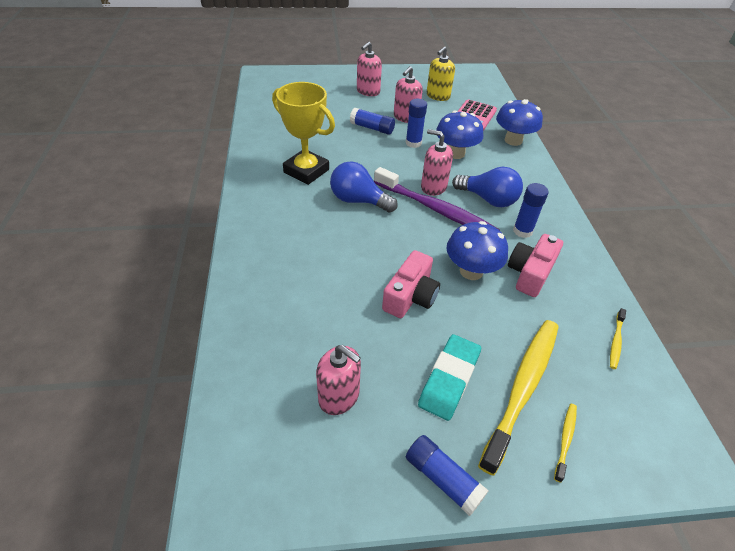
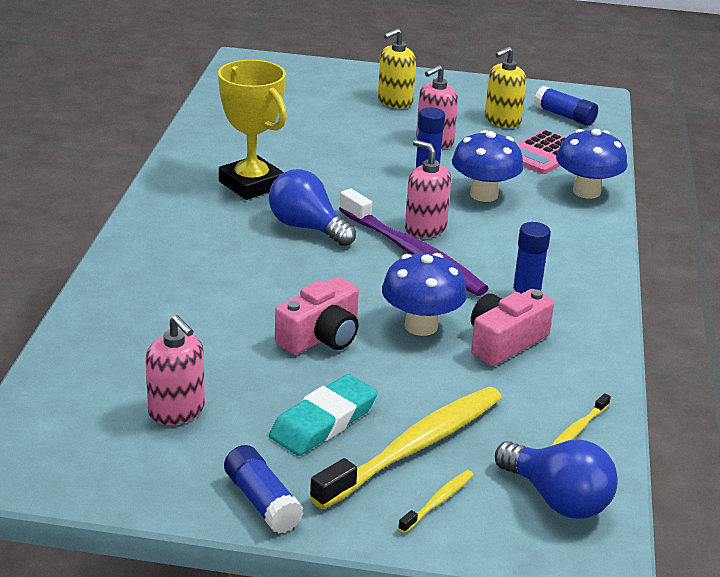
camera: 15 degrees right, 15 degrees down
blue glue stick [350,108,395,135] -> blue glue stick moved to [534,86,598,126]
pink soap dispenser [357,42,382,96] -> yellow soap dispenser [378,28,416,109]
blue light bulb [452,167,523,207] -> blue light bulb moved to [495,440,618,519]

